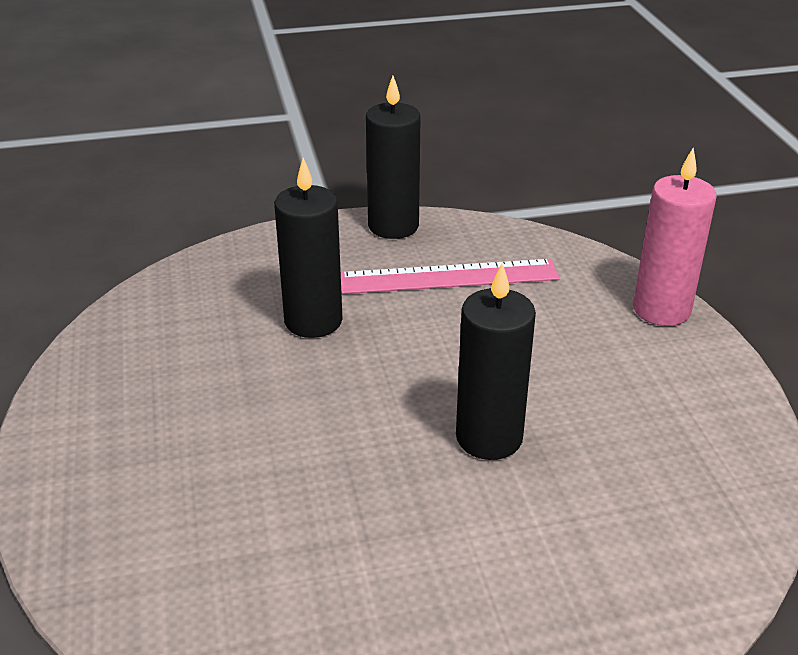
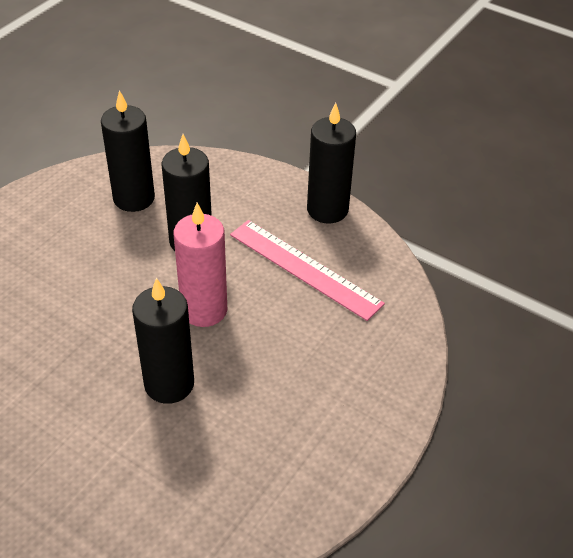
camera: 45 degrees right, 10 degrees up
pink candle [633,148,717,326] -> pink candle moved to [174,203,228,327]
none -> black candle [101,90,155,212]

